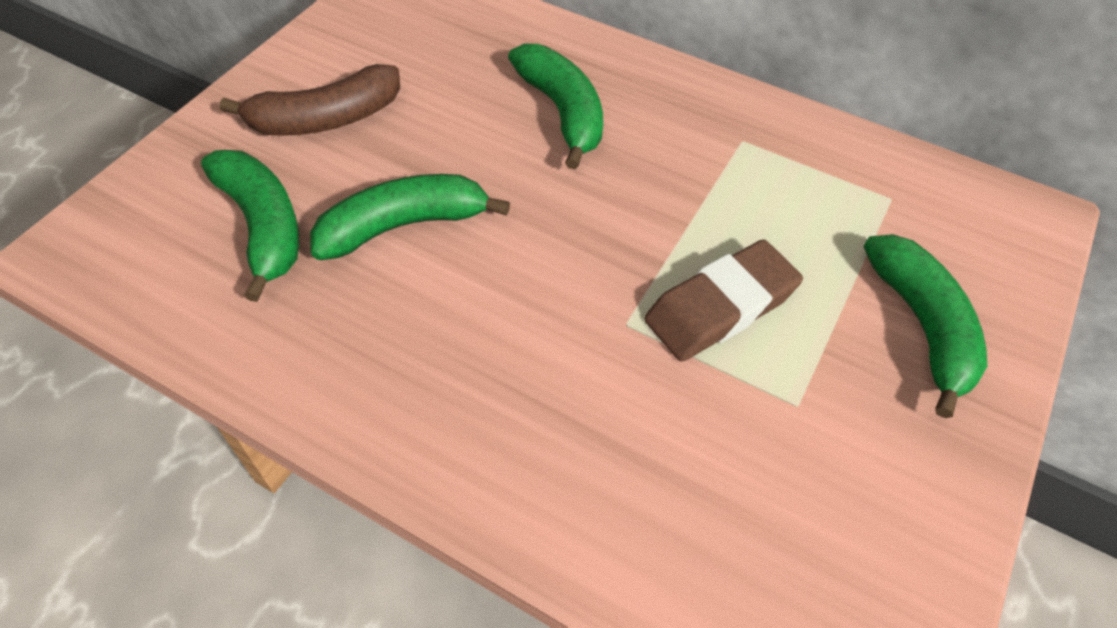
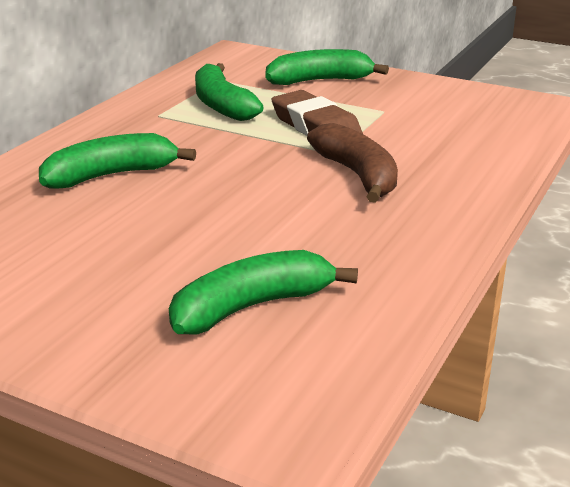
camera: 90 degrees left, 25 degrees down
brown banana [220,64,400,136] -> brown banana moved to [307,123,398,203]
green banana [310,174,510,260] -> green banana moved to [195,63,264,121]

